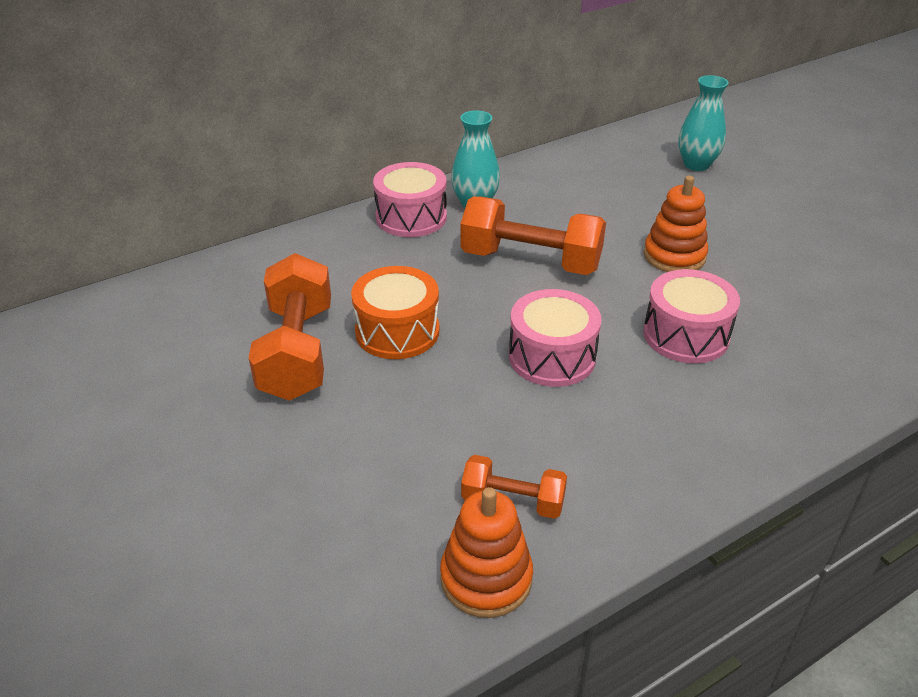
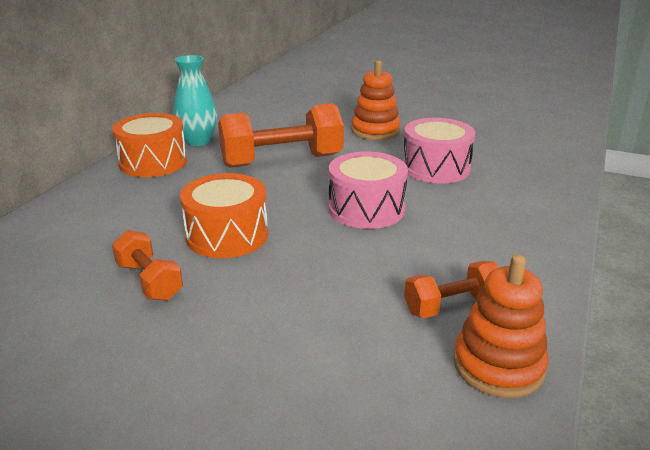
camera: 35 degrees left, 10 degrees down
orange dumbbell [249,253,331,401] -> orange dumbbell [112,230,183,301], size x0.54
pink drum [373,162,447,237] -> orange drum [112,113,187,177]
turquoise vase [679,75,728,171] -> none

